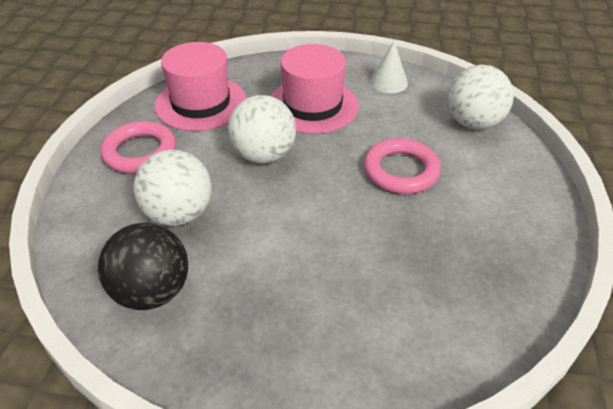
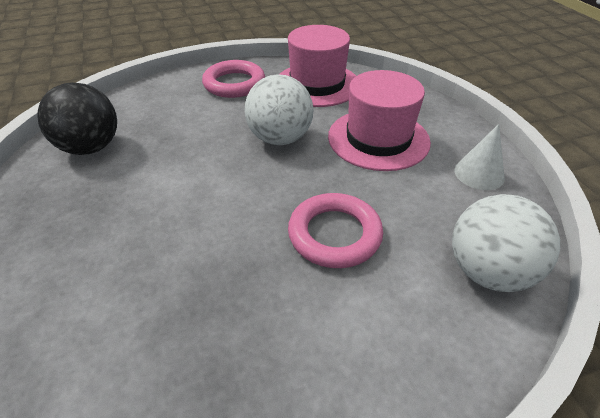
camera: 60 degrees right, 0 degrees up
white ball [134,150,212,226] -> none

